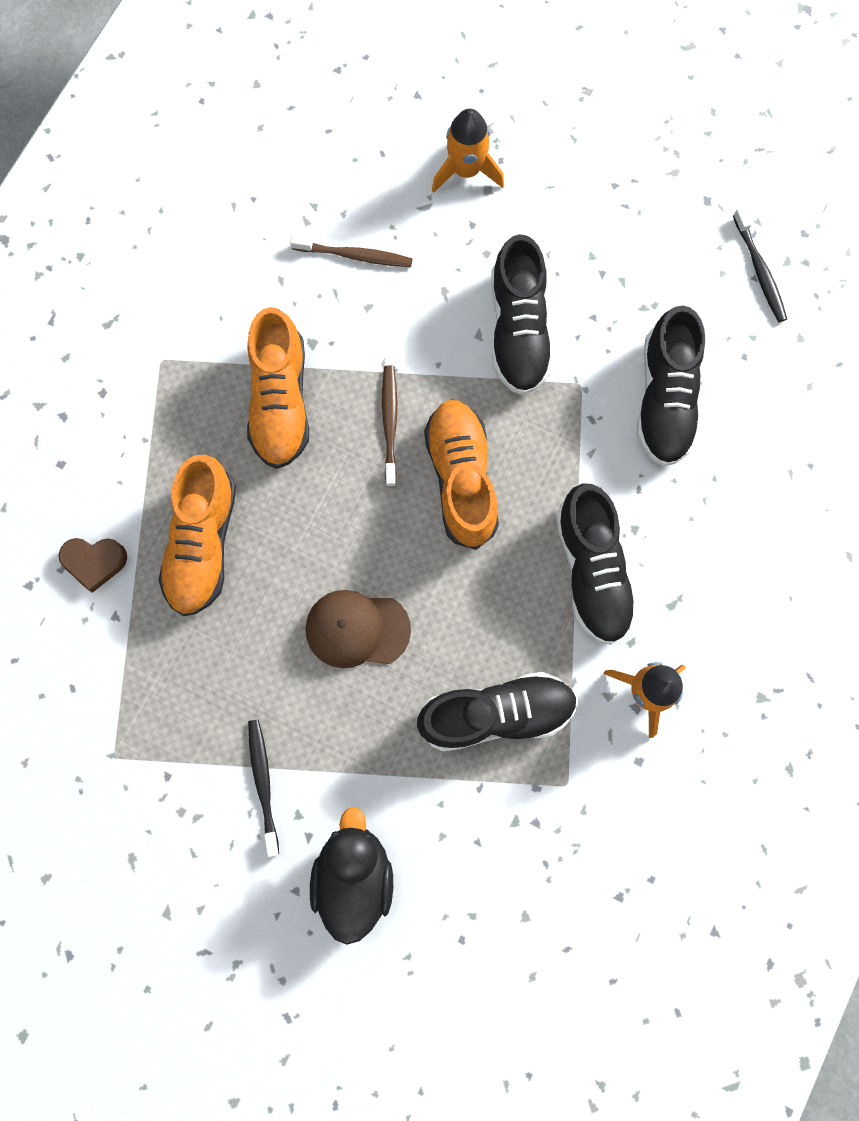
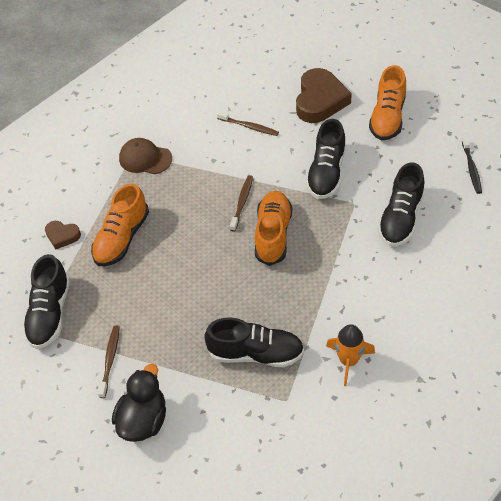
camera: 20 degrees right, 25 degrees down
orange shoe [247,307,309,469] -> orange shoe moved to [369,65,406,140]
black toothbrush [248,719,279,857] -> brown toothbrush [98,325,120,398]
brown cap [306,590,411,668] -> brown cap moved to [119,138,172,174]
orange rocket [432,109,504,193] -> brown heart [296,68,352,123]
black shoe [556,484,638,645] -> black shoe moved to [23,254,70,349]

